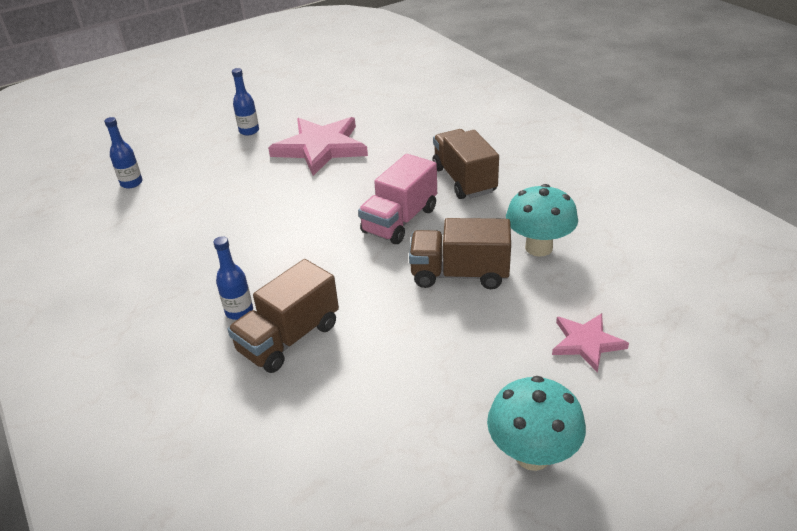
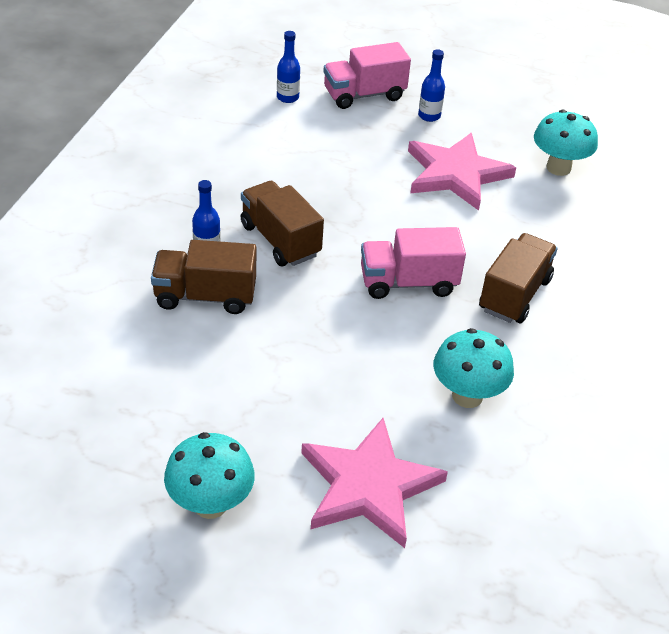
camera: 45 degrees right, 5 degrees up
brown truck [409,218,511,289] -> brown truck moved to [241,181,324,266]
pink star [552,313,629,373] -> pink star [301,418,448,548], size x1.86
none -> pink truck [323,42,411,109]
none -> turquoise mushroom [534,110,598,176]

